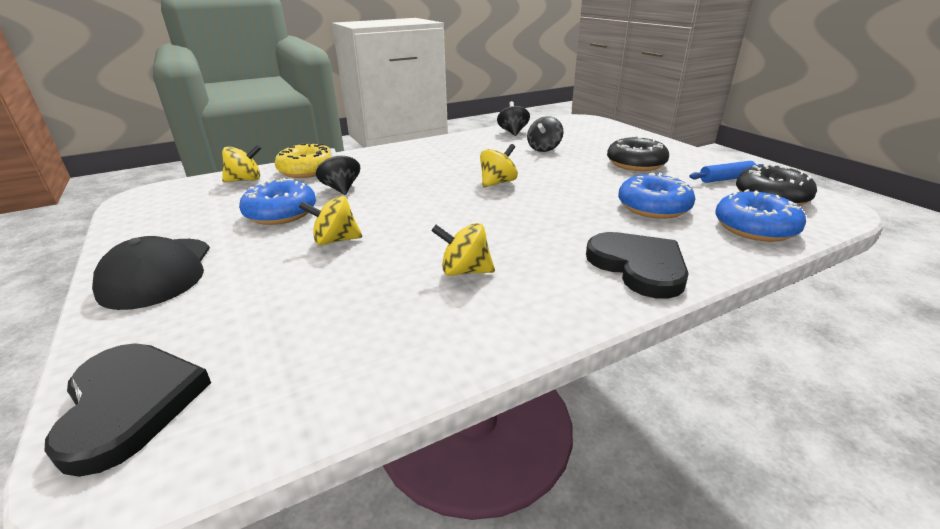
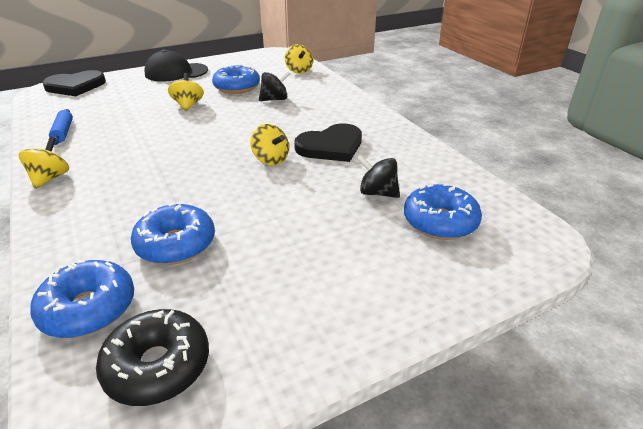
camera: 90 degrees right, 5 degrees up
yellow donut [275,142,331,178] -> none
yellow spinning top [431,223,495,276] -> yellow spinning top moved to [19,136,69,189]
black spinning top [497,101,530,136] -> none
black heart [586,232,689,299] -> black heart moved to [294,123,362,162]
black donut [607,136,669,171] -> none
blue rolling pin [690,161,763,183] -> blue rolling pin moved to [49,109,73,145]
none -> blue donut [404,184,482,240]

